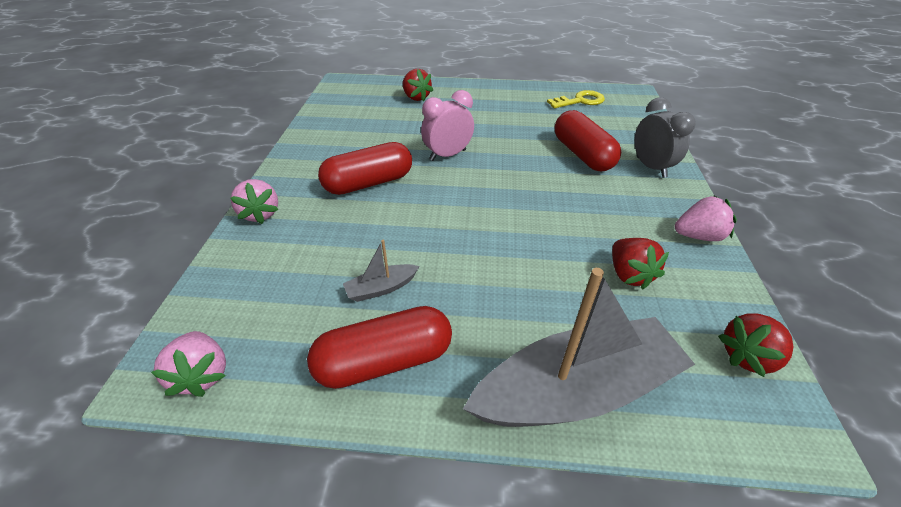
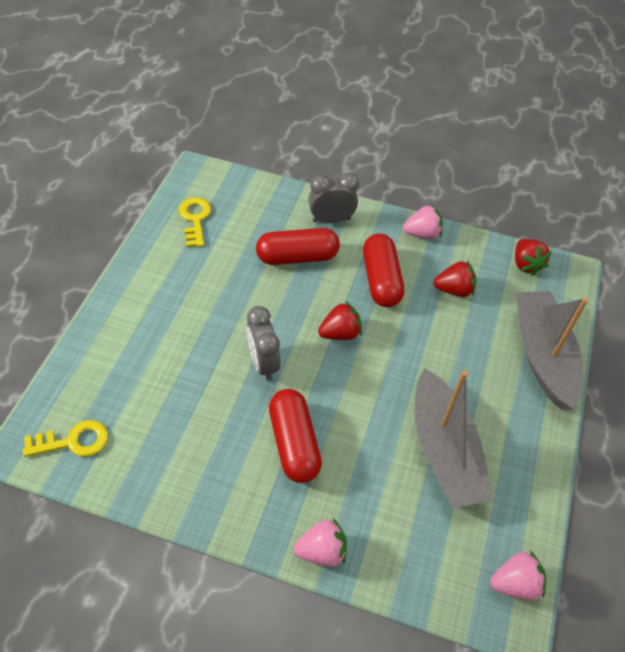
camera: 80 degrees left, 10 degrees up
red capsule [307,306,452,389] -> red capsule moved to [363,234,404,307]
grey boat [343,240,419,302] -> grey boat [415,368,493,508], size x2.40
red strawberry [403,69,433,102] -> red strawberry moved to [318,301,362,340]
pink clock [421,90,474,161] -> grey clock [247,306,281,381]
pink strawberry [675,195,737,241] -> pink strawberry turned 75 degrees clockwise [403,204,443,239]
none -> yellow key [23,420,108,457]

